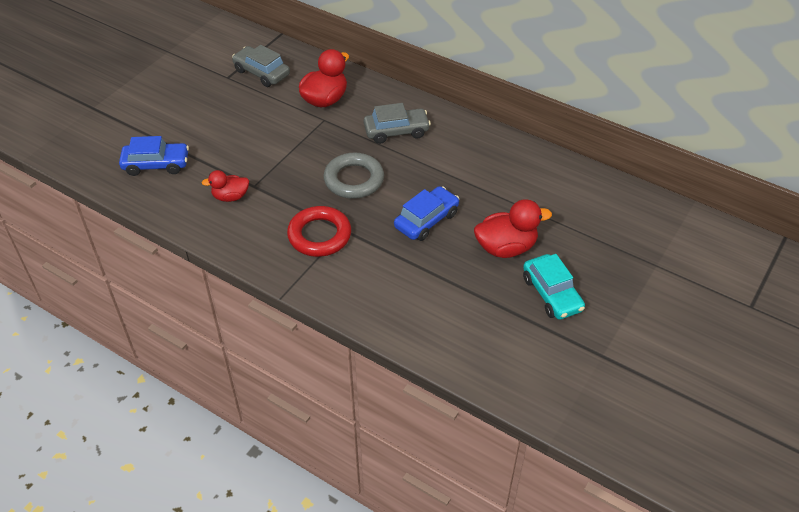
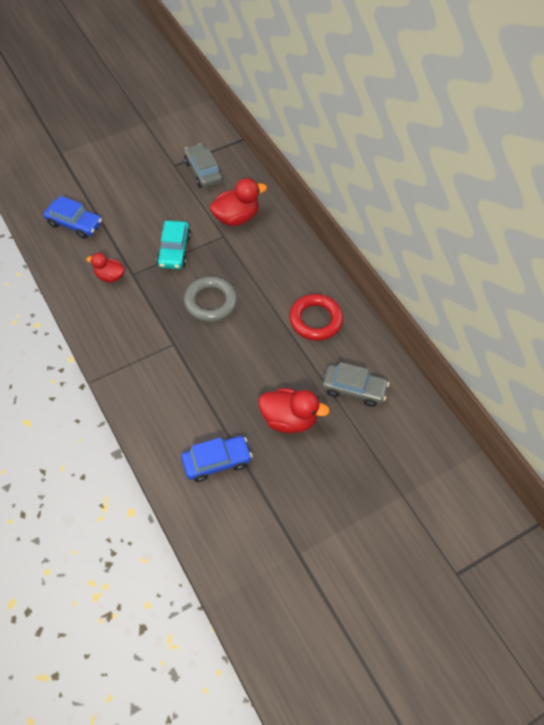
camera: 25 degrees right, 10 degrees up
red ring [287,206,351,257] -> red ring moved to [289,294,343,341]
grey car [364,103,431,144] -> grey car moved to [322,362,389,407]
blue car [394,186,459,241] -> blue car moved to [181,436,252,482]
turquoise car [523,254,585,320] -> turquoise car moved to [157,221,191,269]

